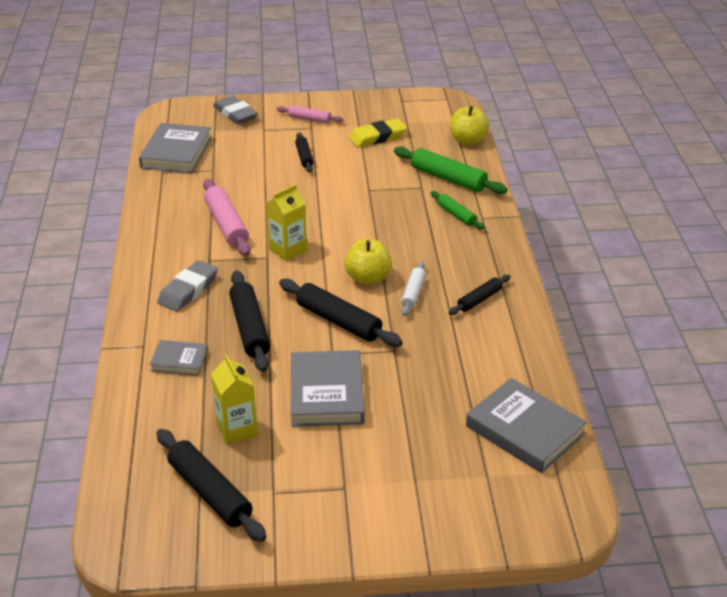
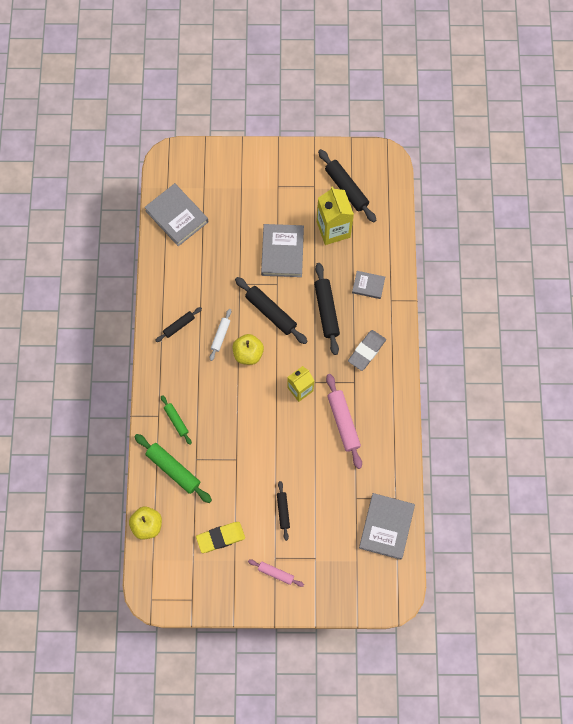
camera: 175 degrees left, 35 degrees up
yellow carton [211,354,258,445] -> yellow carton [317,186,354,245], size x1.50
grey eraser [213,95,258,124] -> none

